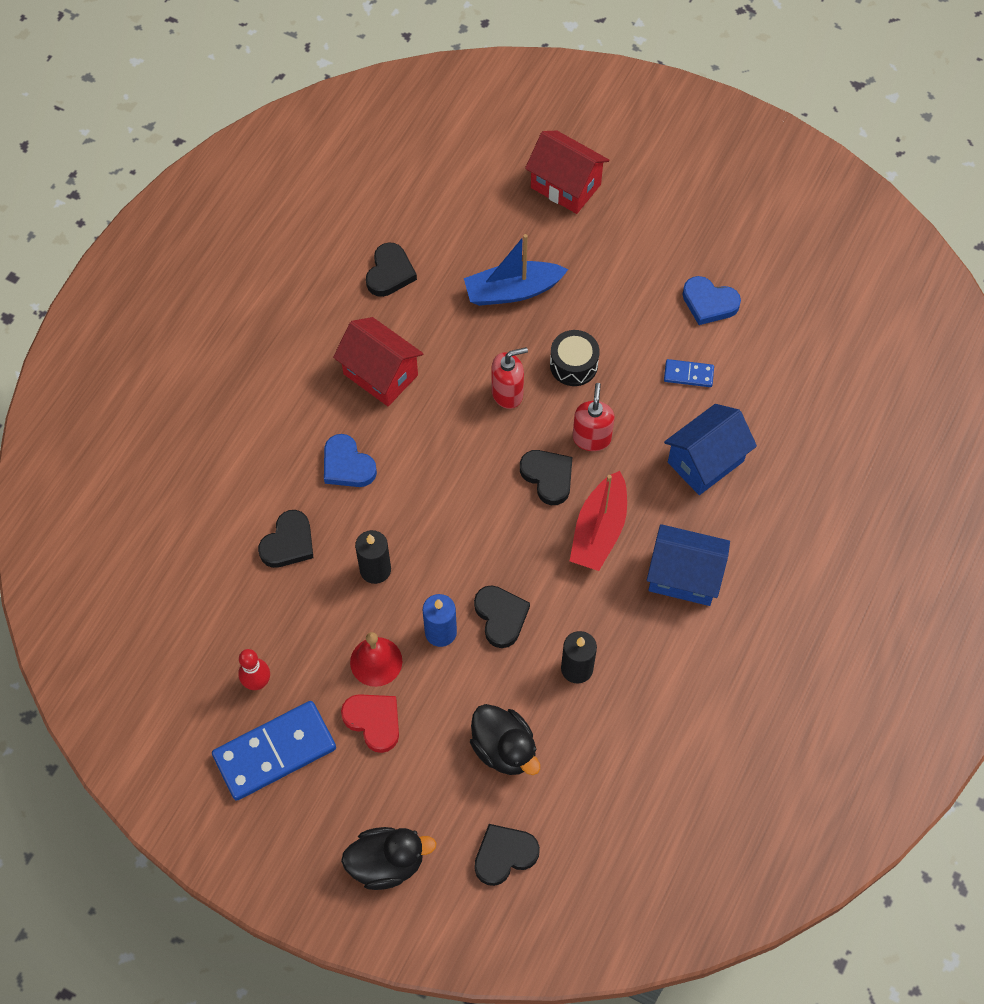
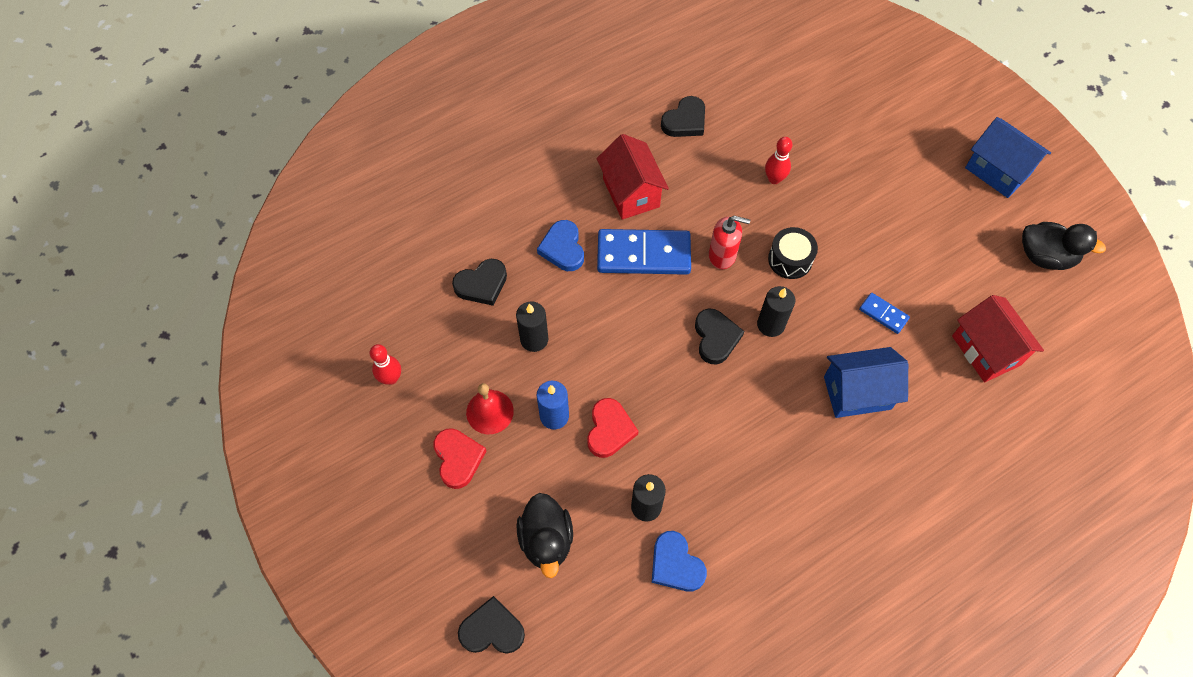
camera: 30 degrees right, 0 degrees up
blue domino [212,701,336,801] -> blue domino moved to [597,229,691,275]
black duck [341,827,437,890] -> black duck moved to [1022,222,1106,270]
blue boat [464,234,568,306] -> red bowling pin [765,137,792,184]
black heart [474,585,530,648] -> red heart [587,398,639,458]
red house [525,131,609,214] -> red house moved to [952,295,1044,382]
red boat [570,471,627,571] -> none
red soap dispenser [573,383,615,451] -> black candle [757,286,795,337]
blue house [647,524,730,606] -> blue house moved to [965,117,1051,198]
blue heart [683,276,741,325] -> blue heart moved to [651,531,707,592]

